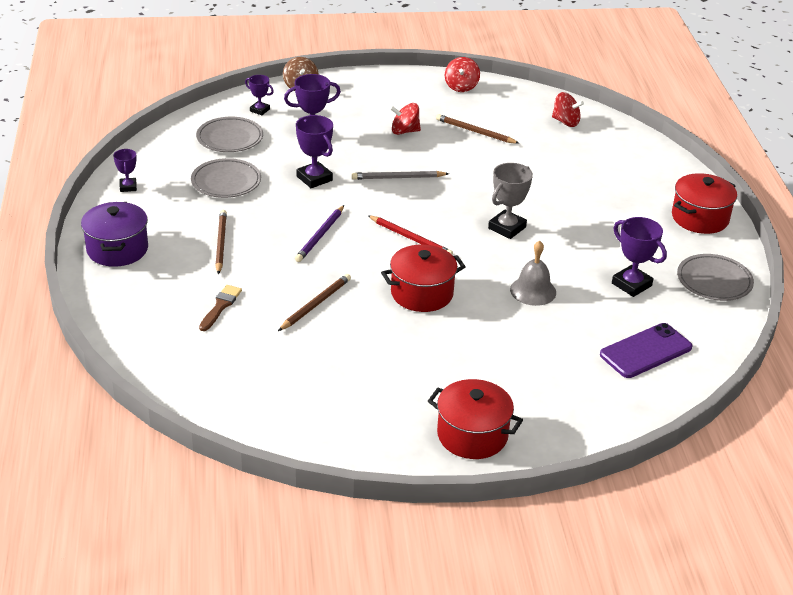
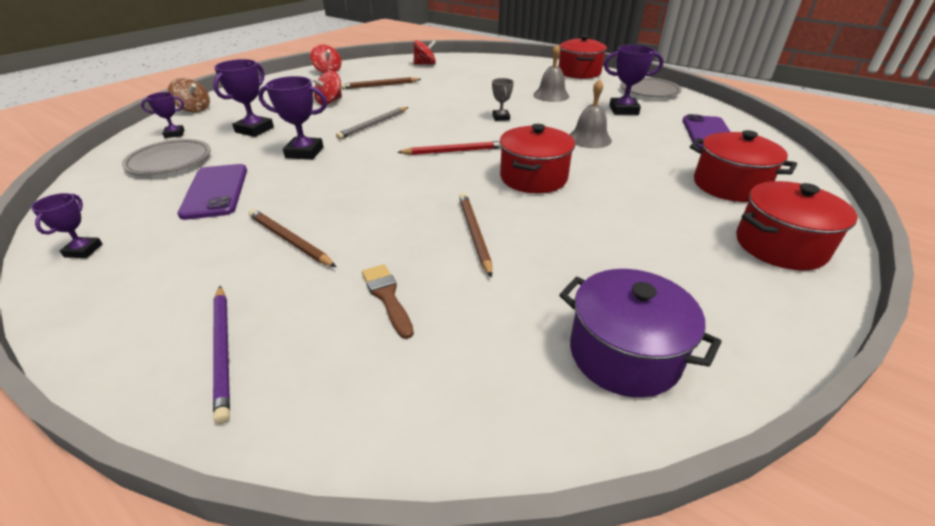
camera: 45 degrees left, 0 degrees up
purple pot [81,202,148,267] -> purple pot moved to [559,269,721,398]
purple trophy [113,149,137,192] -> purple trophy turned 60 degrees clockwise [31,193,102,258]
grey plate [191,158,261,198] -> purple phone [178,164,247,220]
purple pencil [295,205,344,262] -> purple pencil moved to [213,286,230,424]
grey trophy [488,163,533,239] -> grey trophy [492,78,514,121], size x0.60
none -> grey bell [534,44,569,102]
none -> red pot [690,130,797,202]

